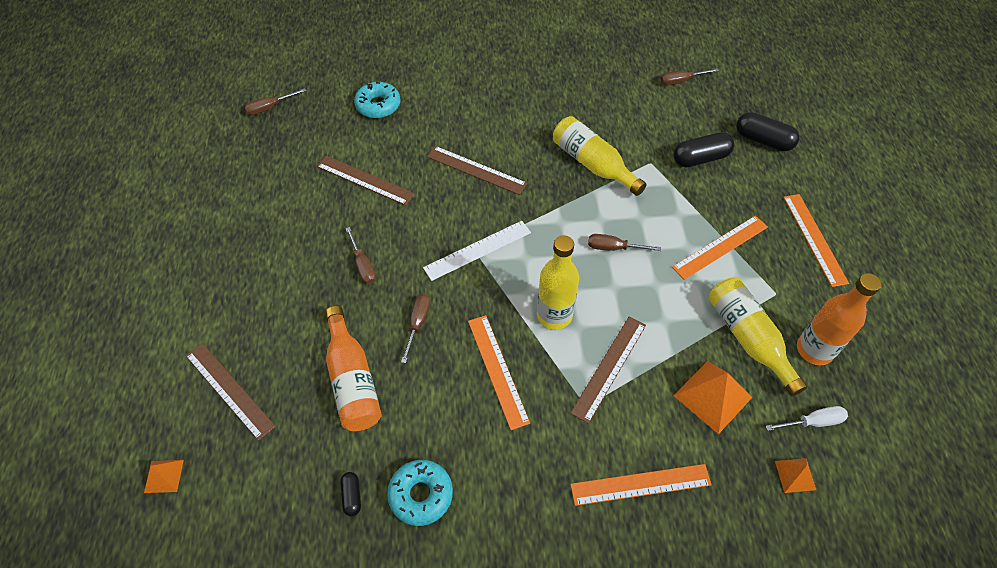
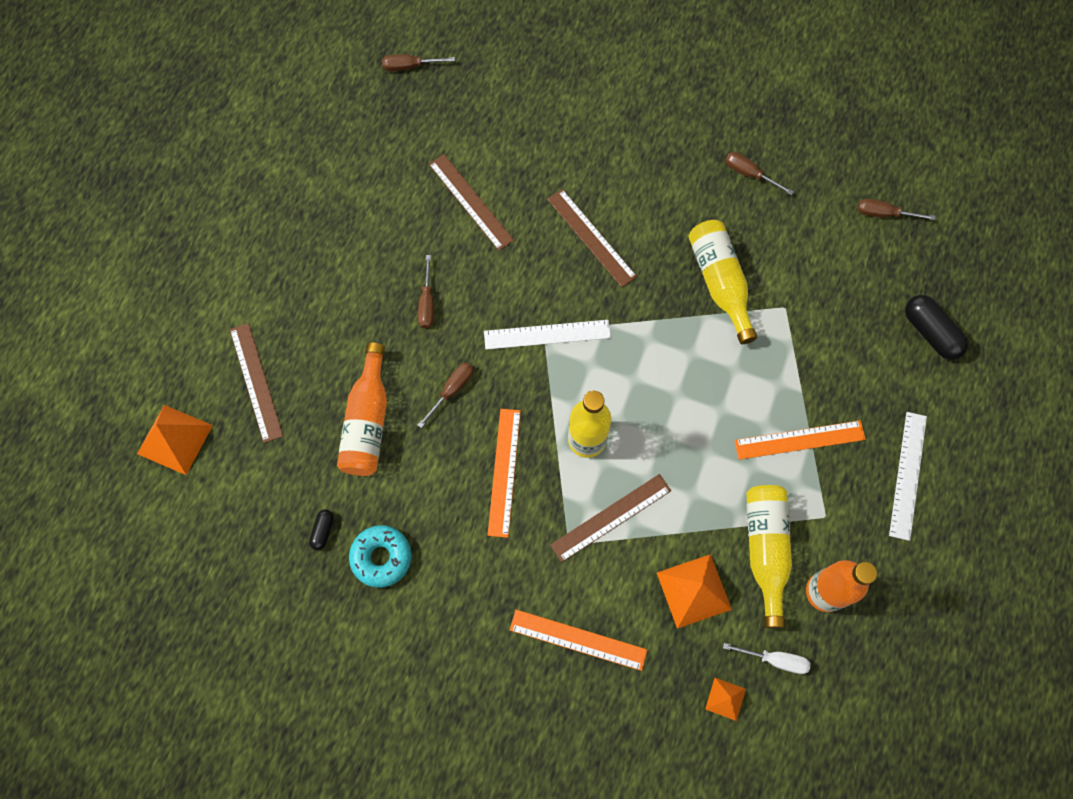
camera: 25 degrees right, 15 degrees up
orange pyramid [144,460,184,493] -> orange pyramid [137,405,213,475], size x1.83
turquoise donut [354,82,400,118] -> none
brown screwdriver [588,234,661,251] -> brown screwdriver moved to [725,152,794,195]
black capsule [674,132,734,167] -> none
orange ruler [783,194,849,287] -> white ruler [889,412,927,541]

